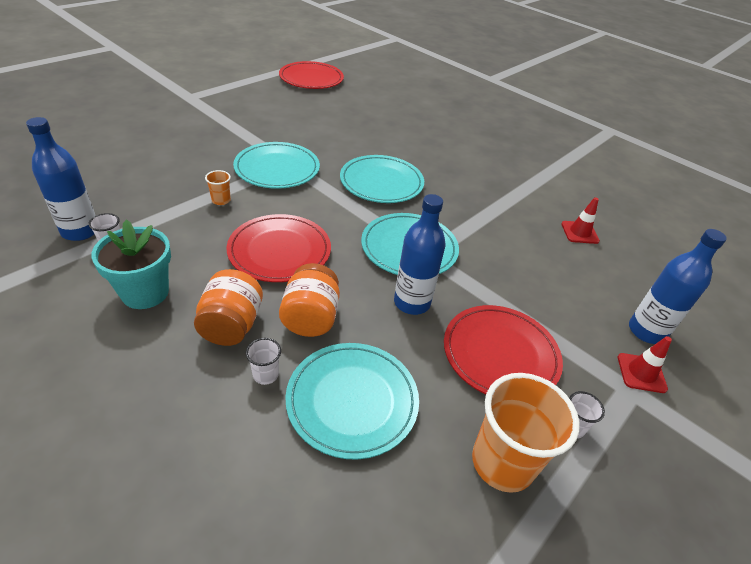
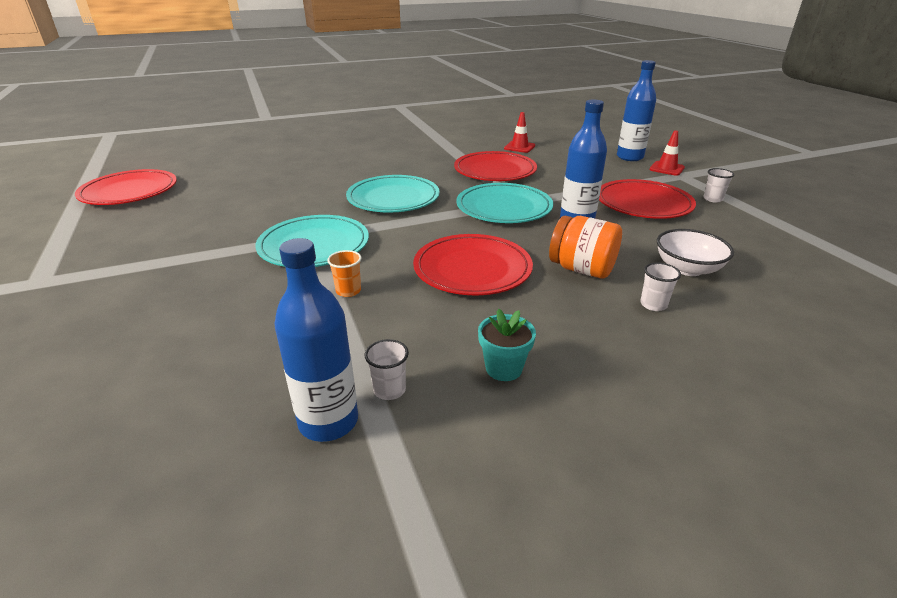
camera: 60 degrees left, 10 degrees down
turquoise flower pot [91,220,171,309] -> turquoise flower pot [478,309,536,381], size x0.61
orange jar [194,269,263,346] -> none
turquoise plate [285,343,419,460] -> white bowl [657,229,734,276]
orange cup [472,373,580,493] -> none
none -> red plate [454,151,537,181]

